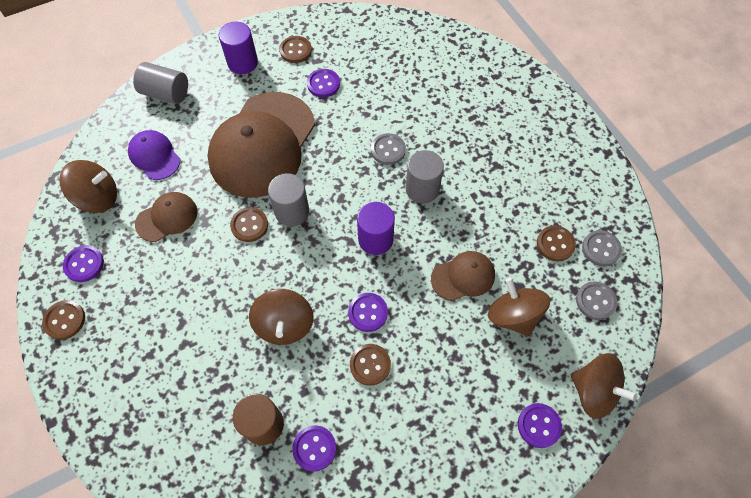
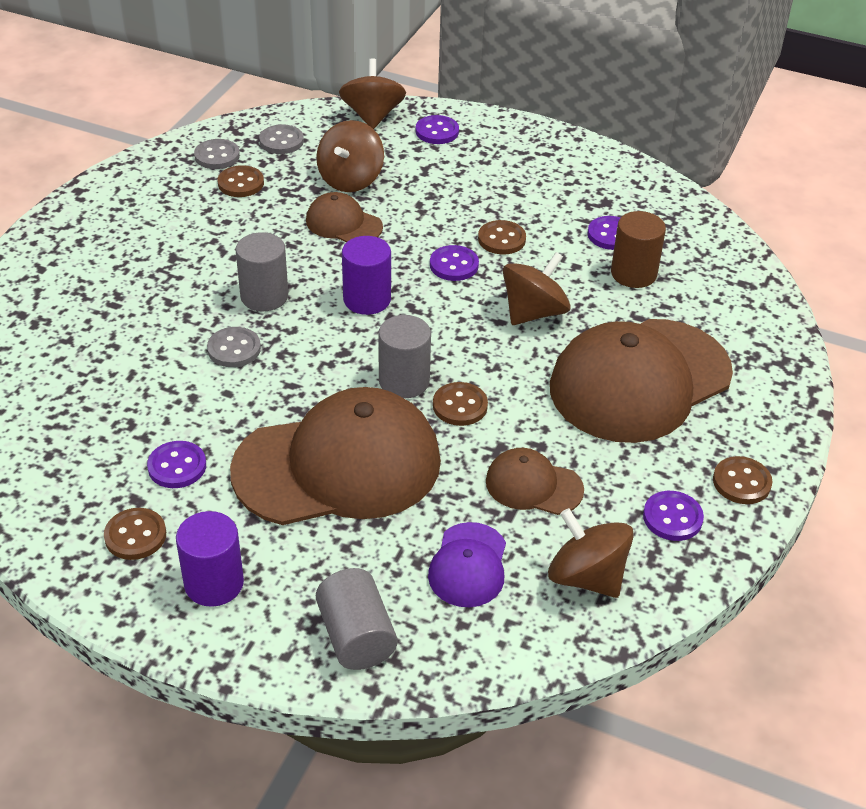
camera: 130 degrees left, 20 degrees down
none -> brown cap [550,319,733,443]

